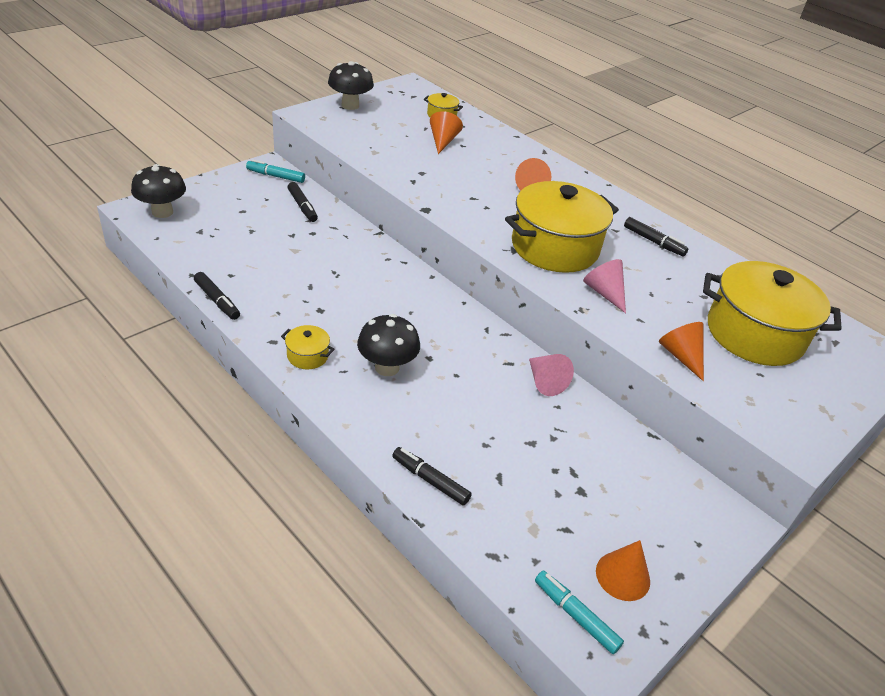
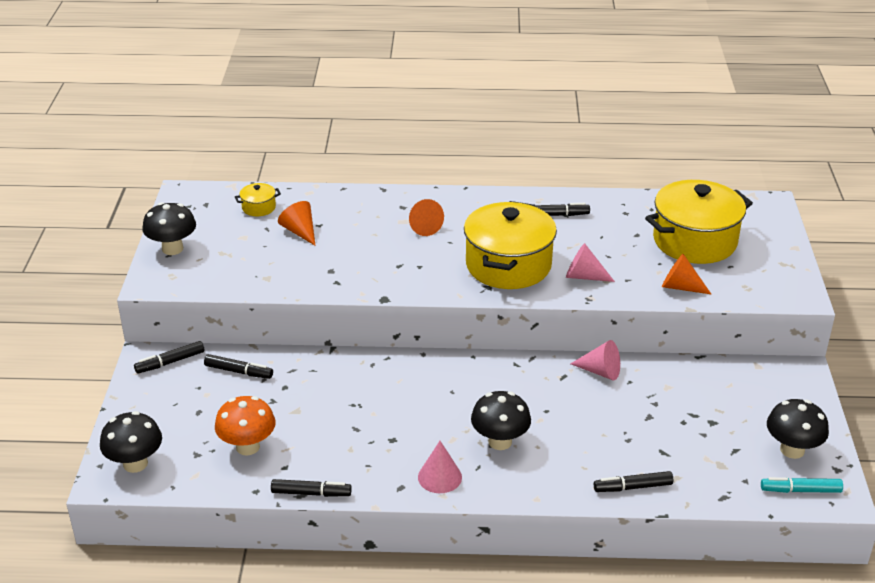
camera: 40 degrees left, 5 degrees down
turquoise marker [246,159,305,183] -> black marker [134,341,204,373]
yellow pot [281,325,335,369] -> pink cone [418,441,462,493]
orange cone [596,540,650,601] -> black mushroom [767,399,829,459]
none -> orange mushroom [215,396,276,456]

